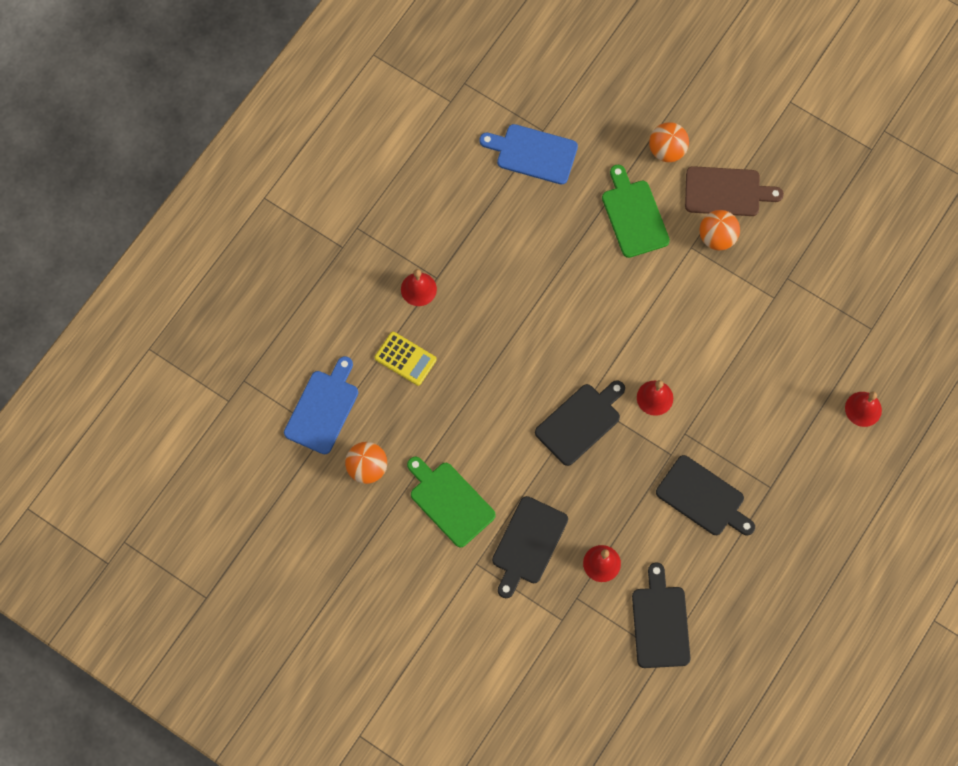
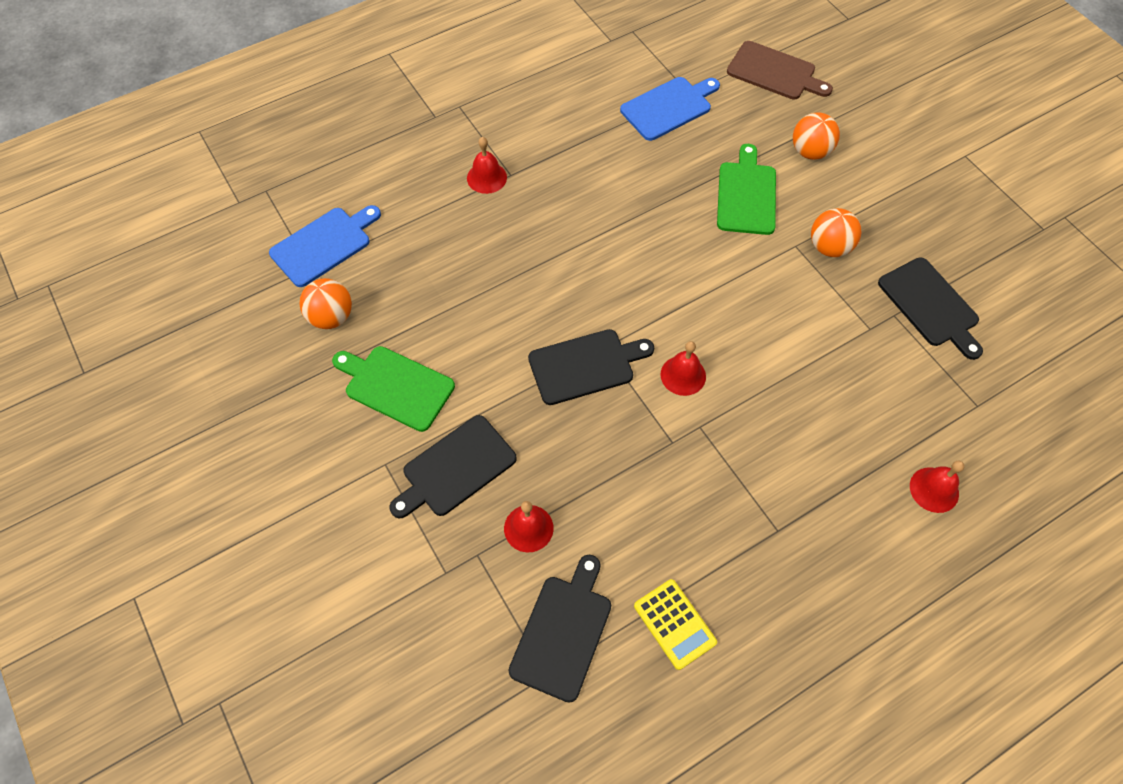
camera: 25 degrees right, 10 degrees down
yellow calculator [374,332,437,386] -> yellow calculator moved to [634,579,717,670]
green cutting board [407,456,496,548] -> green cutting board turned 45 degrees counterclockwise [332,346,455,432]
blue cutting board [479,124,578,185] -> blue cutting board turned 105 degrees clockwise [620,77,720,141]
black cutting board [656,455,755,535] -> black cutting board moved to [878,258,983,360]
brown cutting board [685,166,784,216] -> brown cutting board moved to [727,41,833,100]

